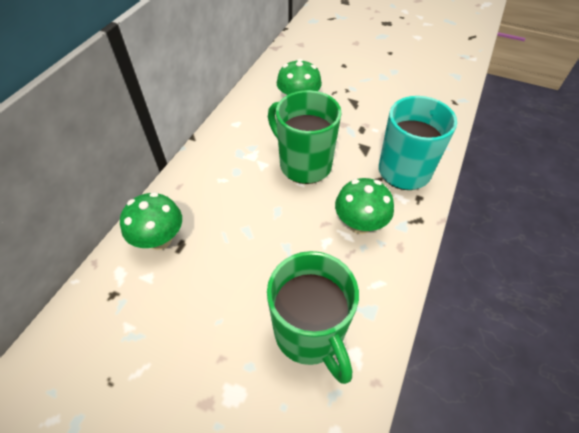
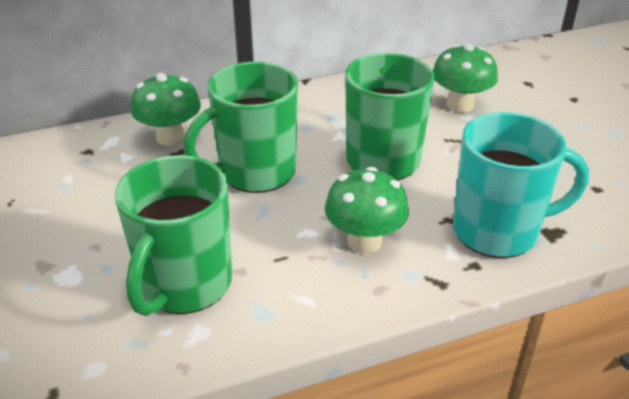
camera: 45 degrees right, 15 degrees down
none -> green mug [184,62,298,193]

